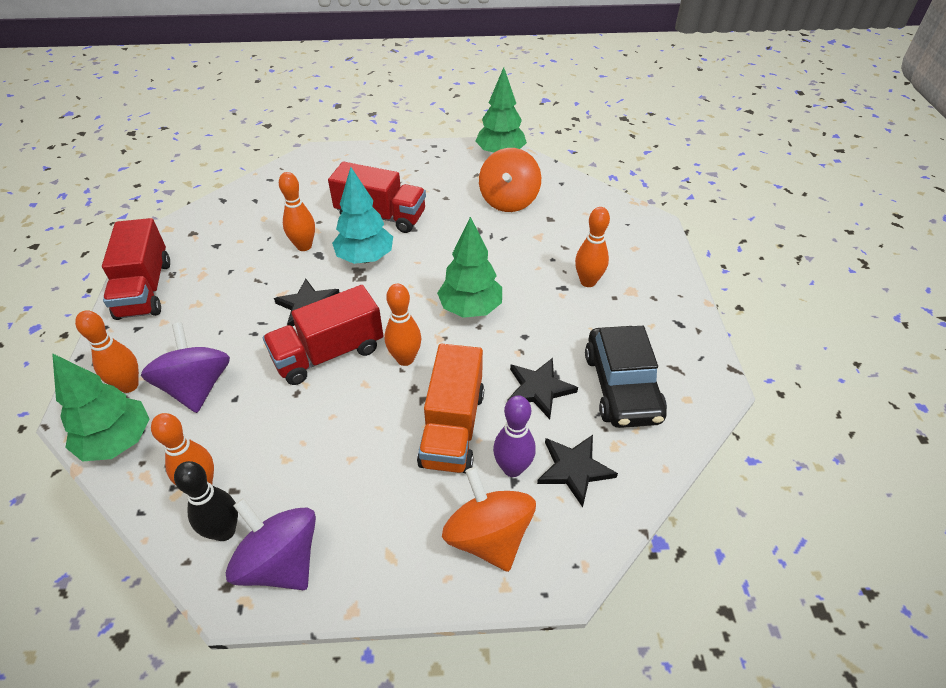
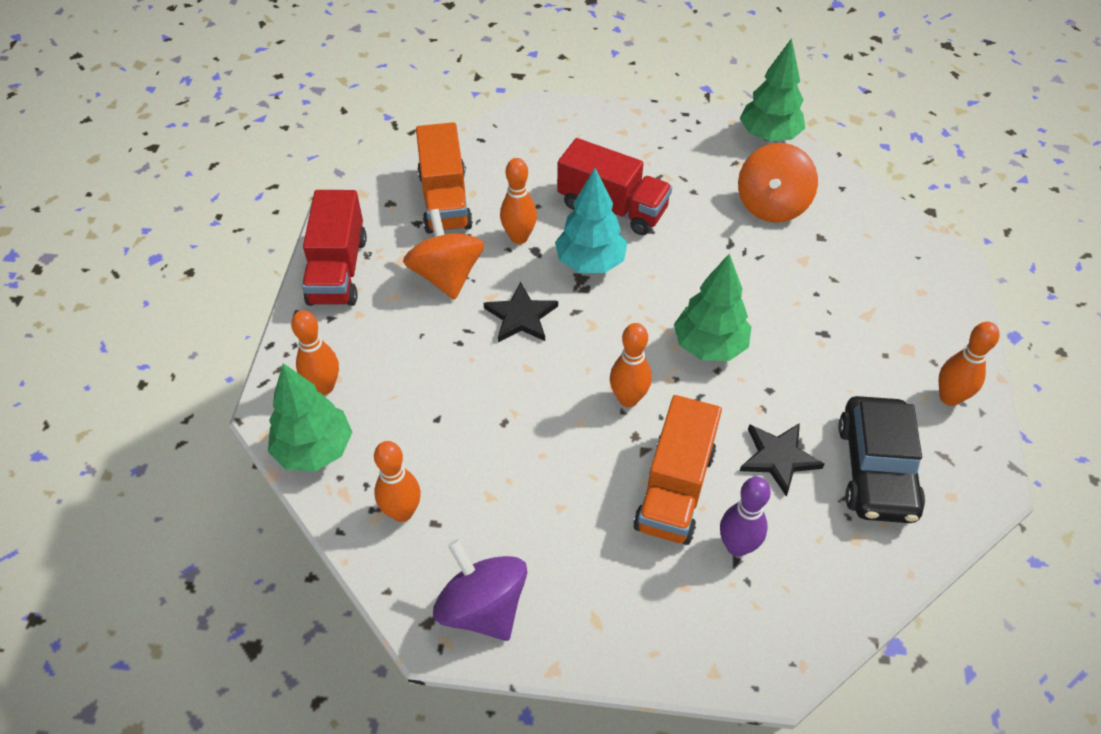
camera: 10 degrees right, 5 degrees up
purple spinning top [141,322,230,413] -> none
black bowling pin [174,461,238,541] -> none
red truck [263,285,383,385] -> none
orange spinning top [442,467,536,572] -> orange spinning top moved to [403,209,484,300]
black star [537,435,618,507] -> none
orange bowling pin [575,207,610,287] -> orange bowling pin moved to [939,322,999,406]
none -> orange truck [416,122,473,234]

